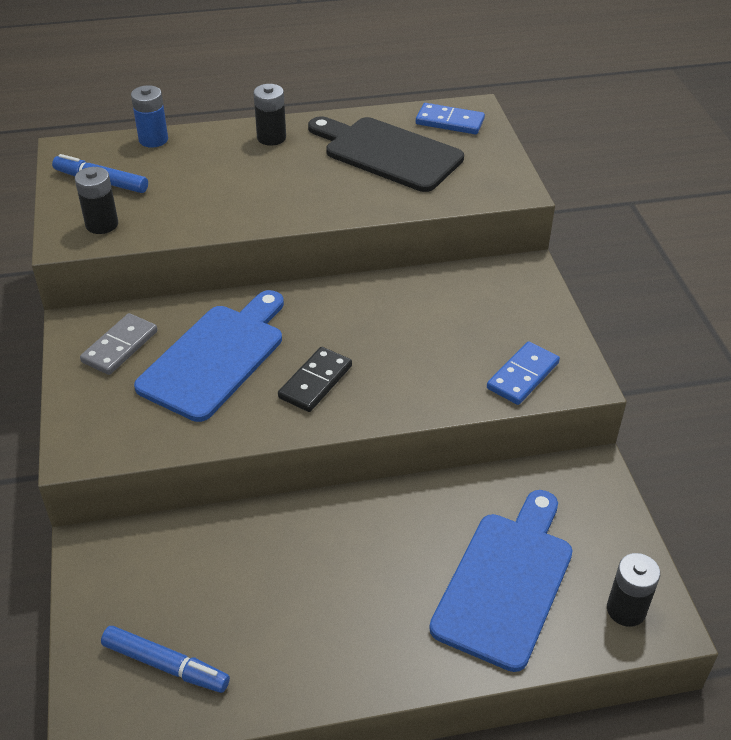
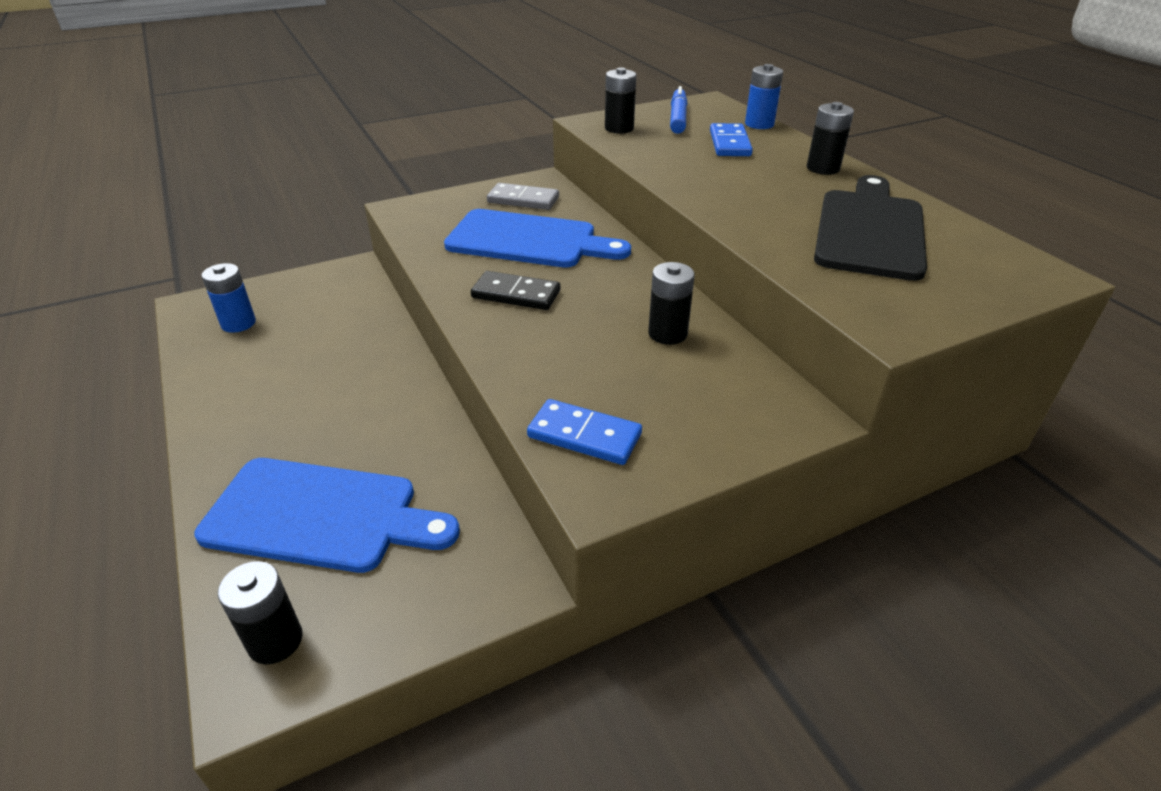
camera: 75 degrees right, 5 degrees down
blue marker [101,626,230,693] -> blue battery [201,263,256,333]
blue domino [416,103,485,134] -> blue domino moved to [710,123,753,156]
none -> black battery [648,262,695,345]

